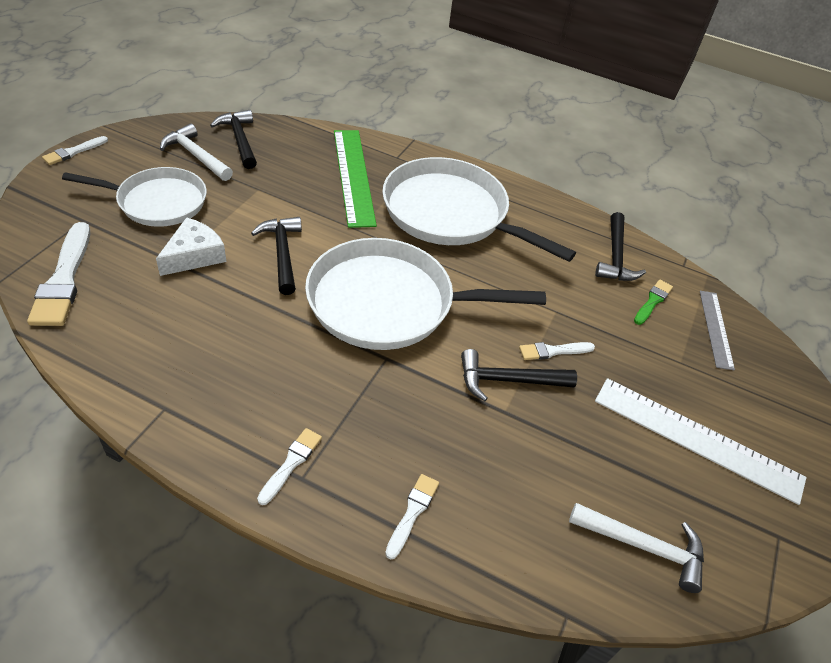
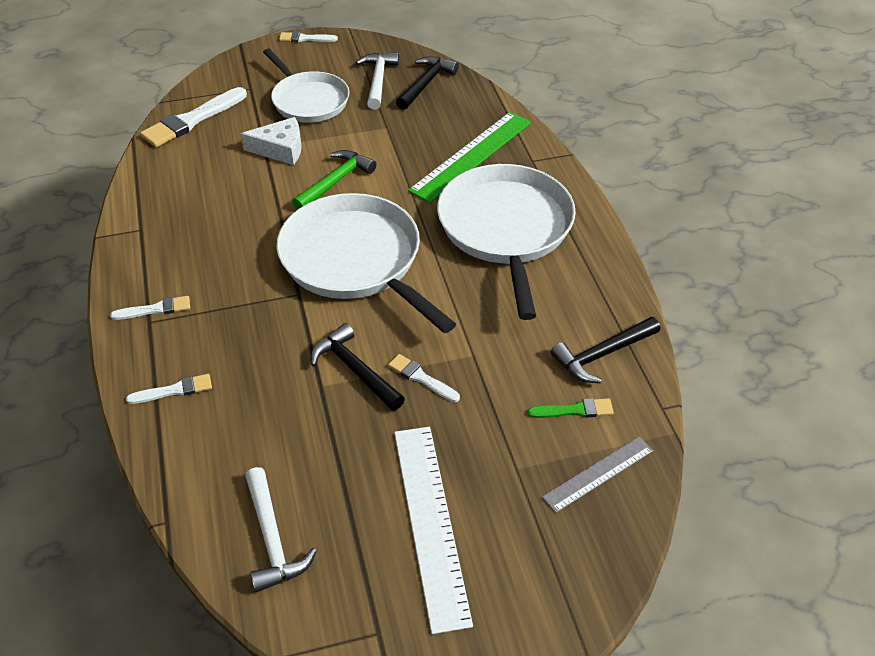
camera: 55 degrees right, 0 degrees up
black hammer [251,217,302,295] -> green hammer [292,150,376,210]

